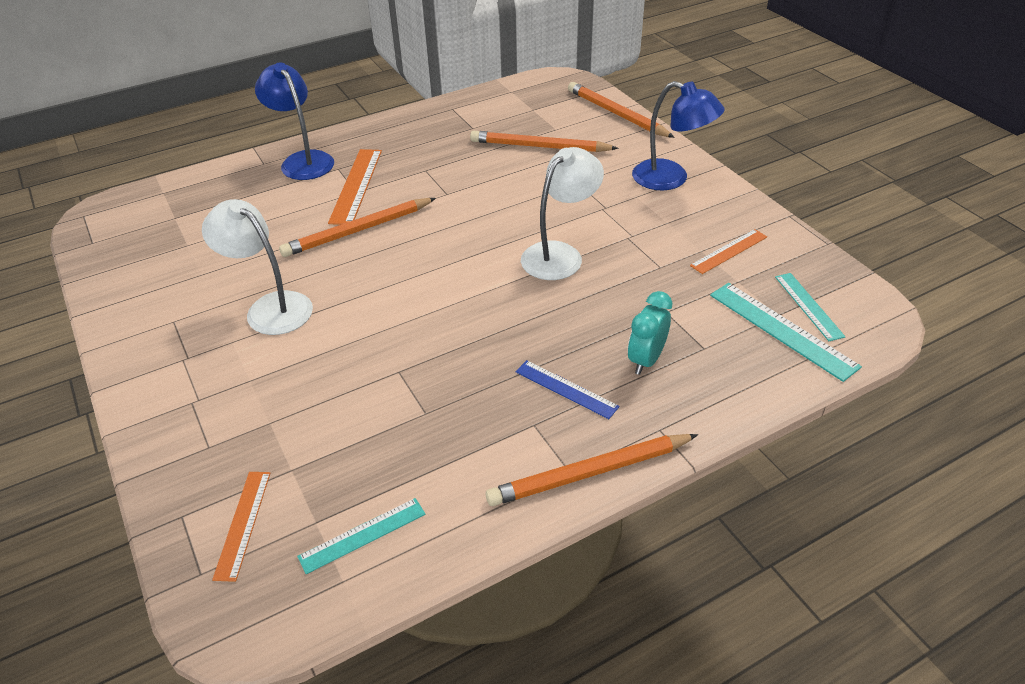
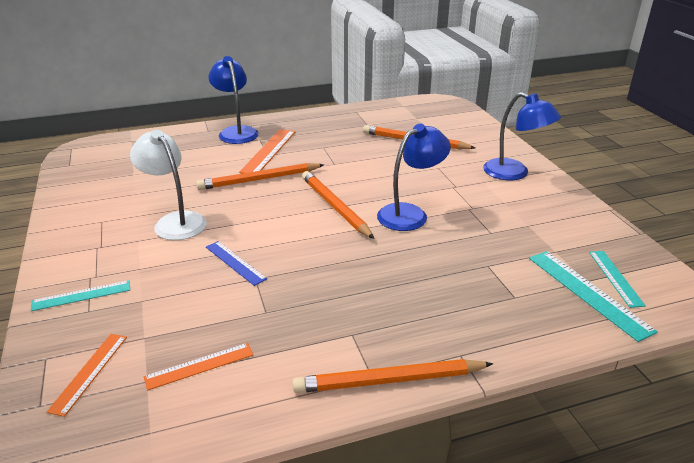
camera: 10 degrees right, 10 degrees down
turquoise ruler [297,498,426,574] -> turquoise ruler moved to [31,280,130,311]
blue ruler [515,360,620,419] -> blue ruler moved to [206,241,267,286]
white lamp [521,147,604,280] -> blue lamp [377,124,451,231]
orange pencil [568,82,675,138] -> orange pencil moved to [302,171,374,239]
turquoise clock [628,291,672,375] -> none
orange ruler [690,229,767,274] -> orange ruler moved to [144,343,253,391]

